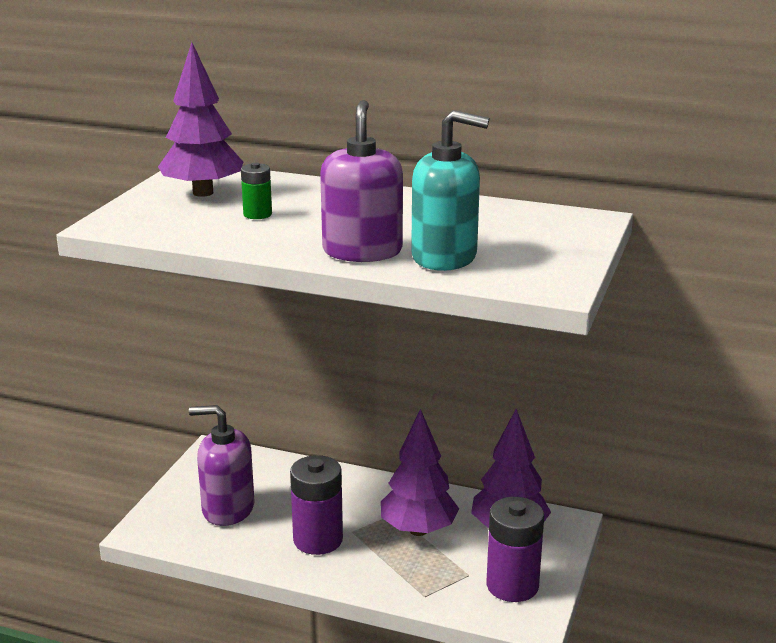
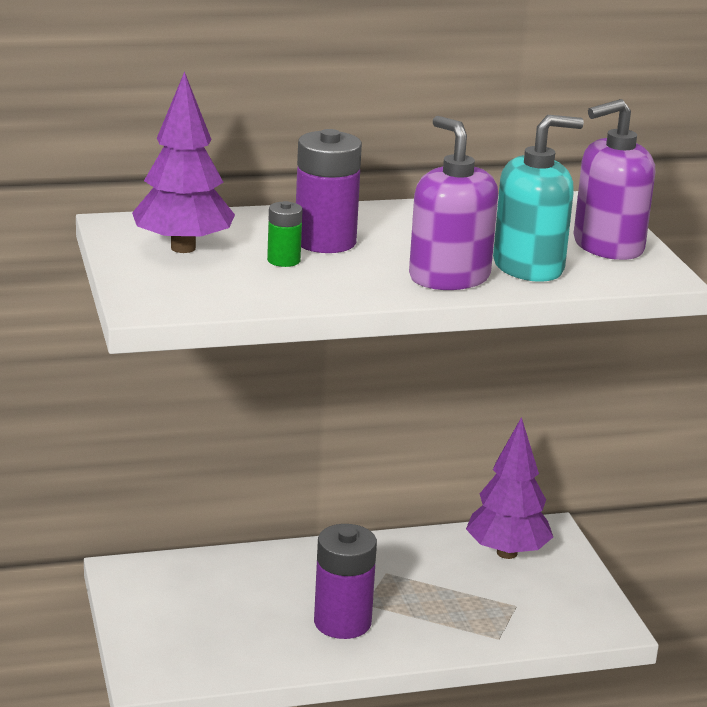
camera: 35 degrees left, 0 degrees up
purple soap dispenser [189,405,255,526] -> purple soap dispenser moved to [573,99,655,260]
purple tree [381,409,459,536] -> none
purple battery [486,497,544,602] -> purple battery moved to [296,129,362,253]

